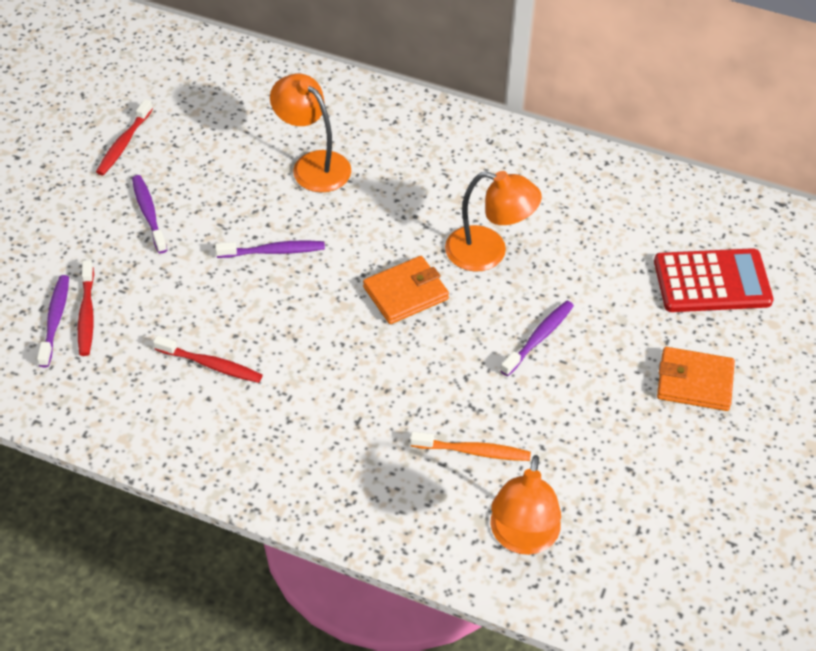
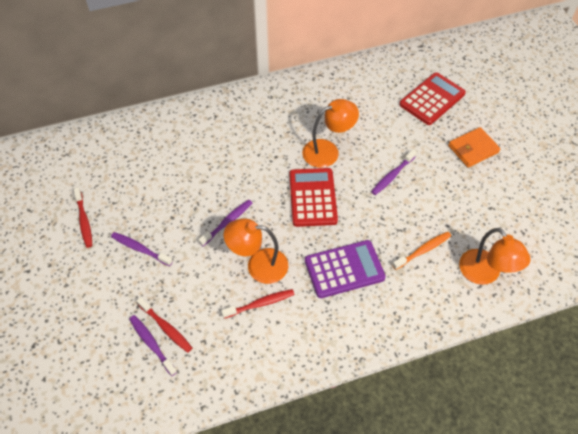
camera: 40 degrees left, 5 degrees up
orange lamp [270,73,351,192] -> orange lamp moved to [224,218,288,284]
orange wallet [363,256,449,324] -> red calculator [289,168,338,227]
purple toothbrush [500,301,574,376] -> purple toothbrush turned 135 degrees counterclockwise [371,149,417,195]
none -> purple calculator [305,240,386,298]

